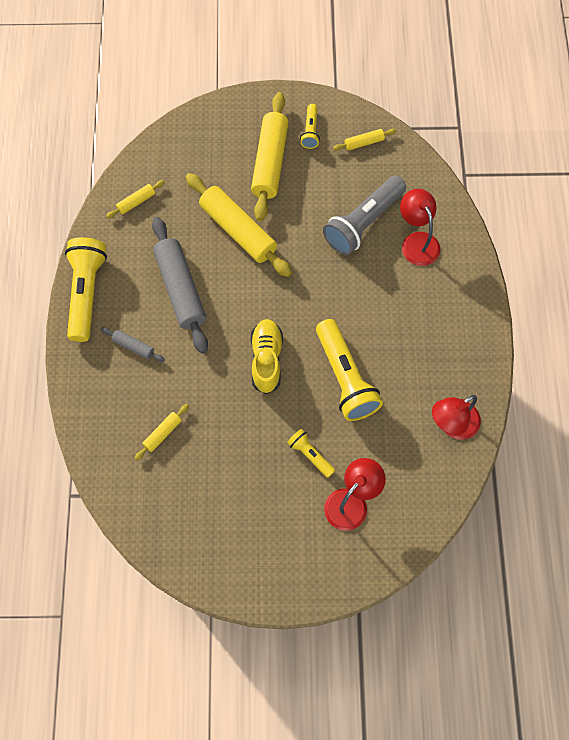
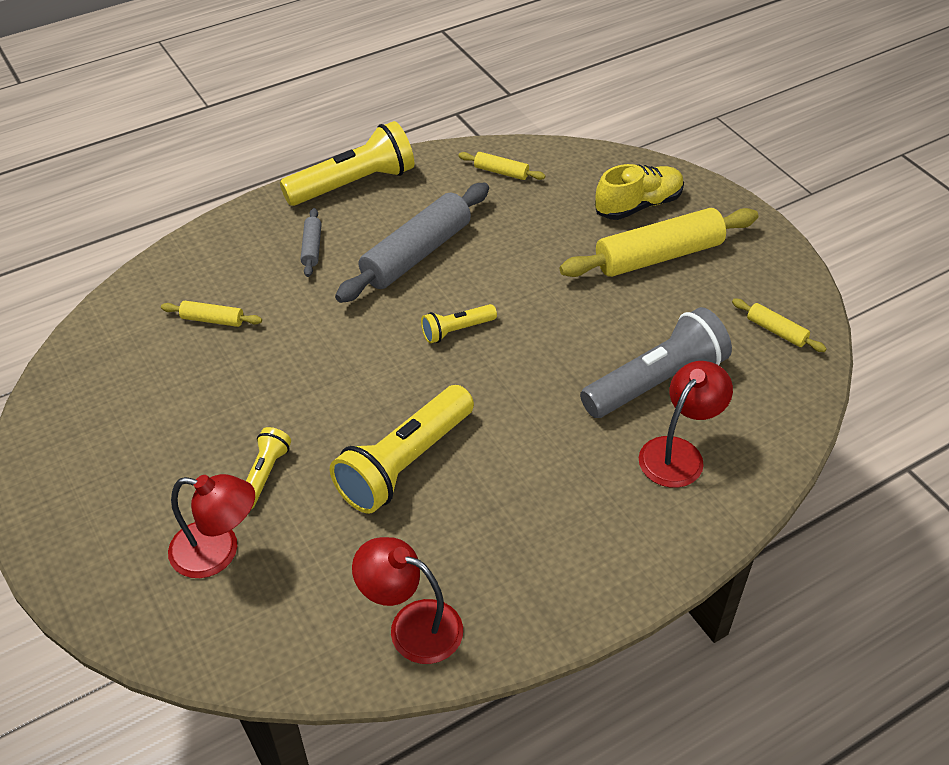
camera: 60 degrees right, 20 degrees down
yellow rolling pin [186,173,292,277] -> none
yellow shoe [251,319,283,394] -> yellow shoe moved to [595,164,684,220]
yellow flashlight [300,104,320,149] -> yellow flashlight moved to [421,304,497,343]
grey flashlight [323,176,406,255] -> grey flashlight turned 135 degrees clockwise [580,307,732,418]

